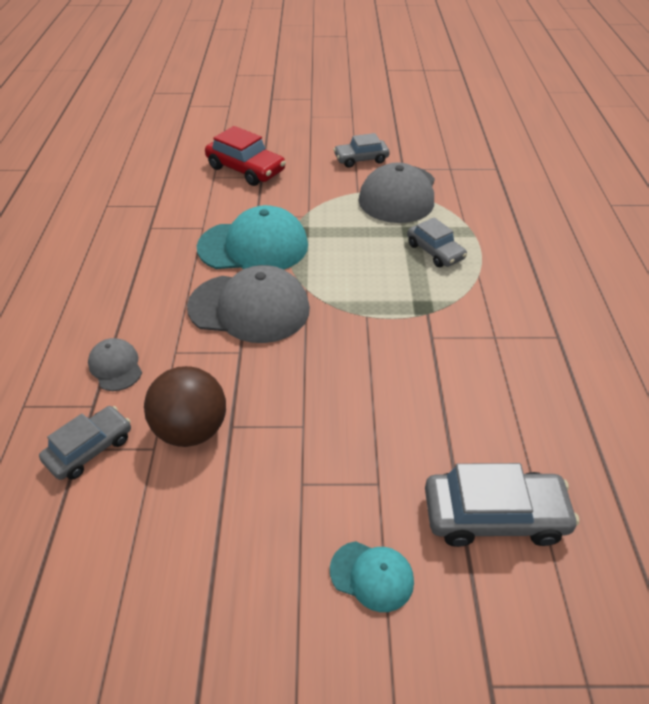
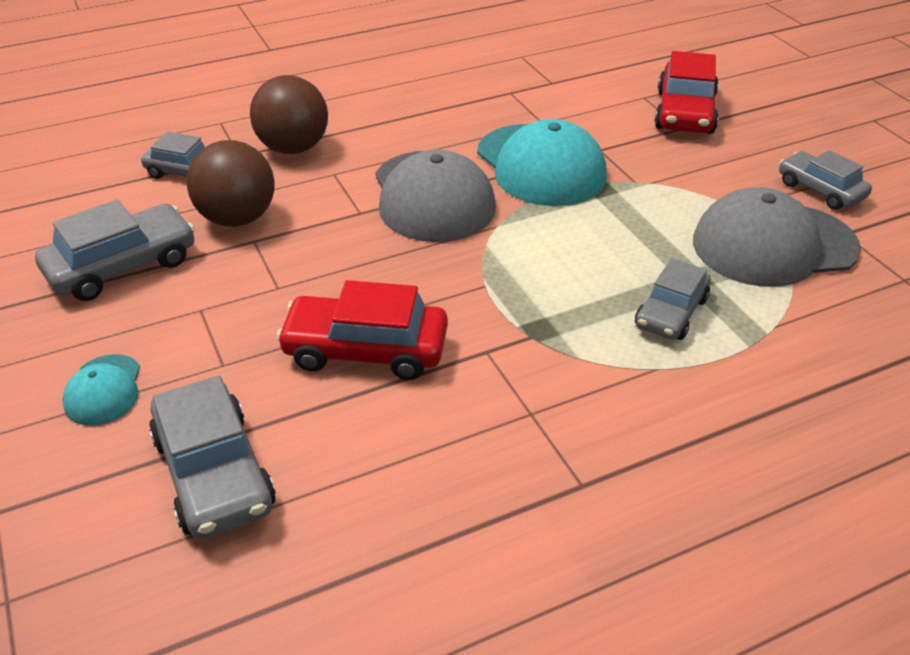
camera: 65 degrees right, 5 degrees down
grey cap [88,338,142,391] -> brown ball [250,75,328,154]
none -> grey car [35,200,195,301]
none -> red car [276,280,448,380]

